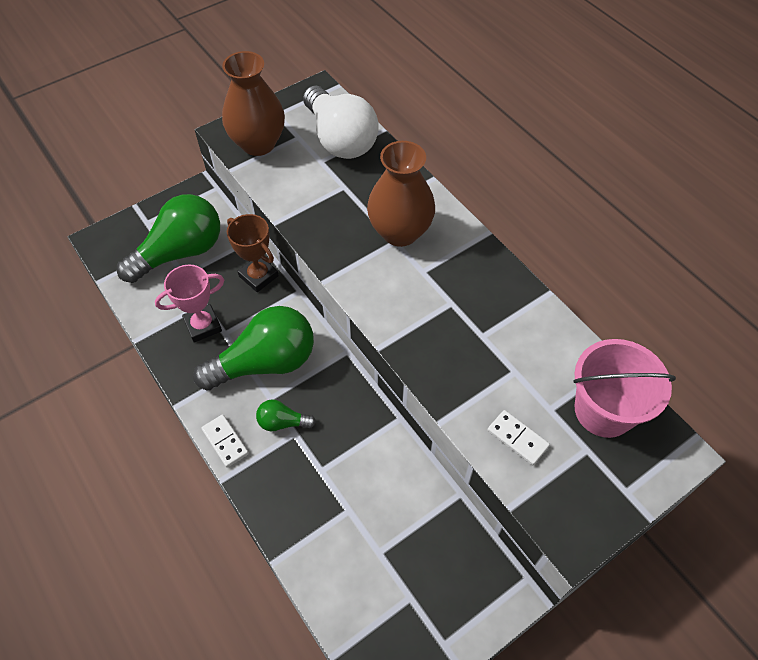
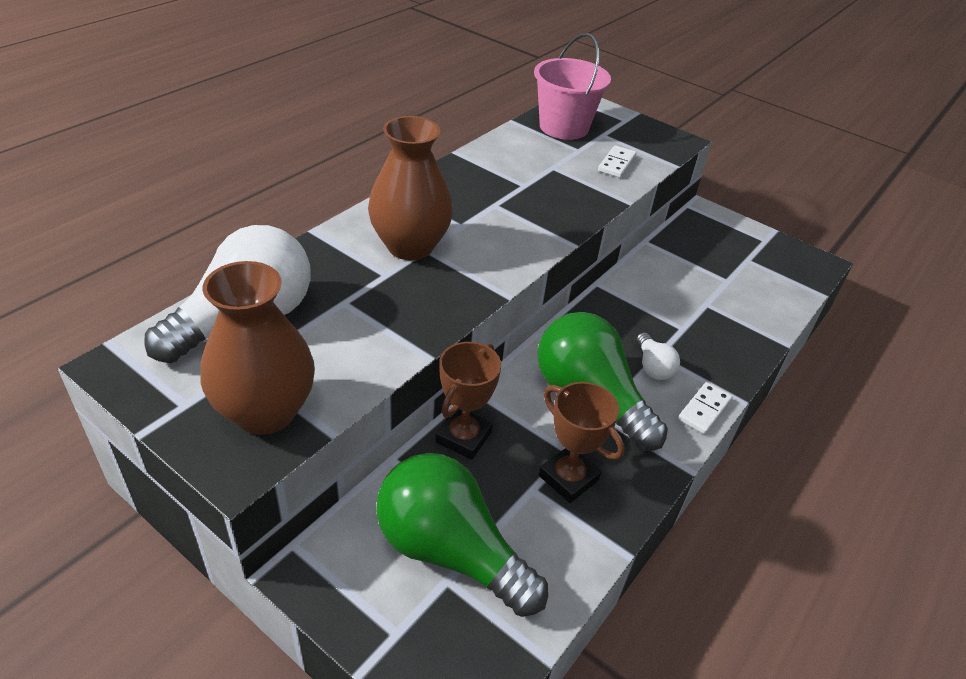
camera: 110 degrees left, 15 degrees down
pink trophy [155,264,224,343] -> brown trophy [539,382,625,503]
green light bulb [256,399,316,431] -> white light bulb [636,332,680,380]

